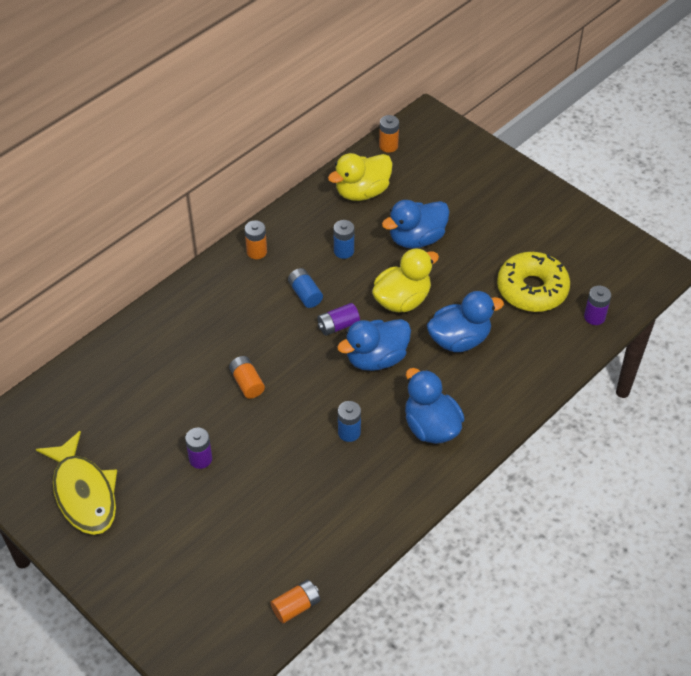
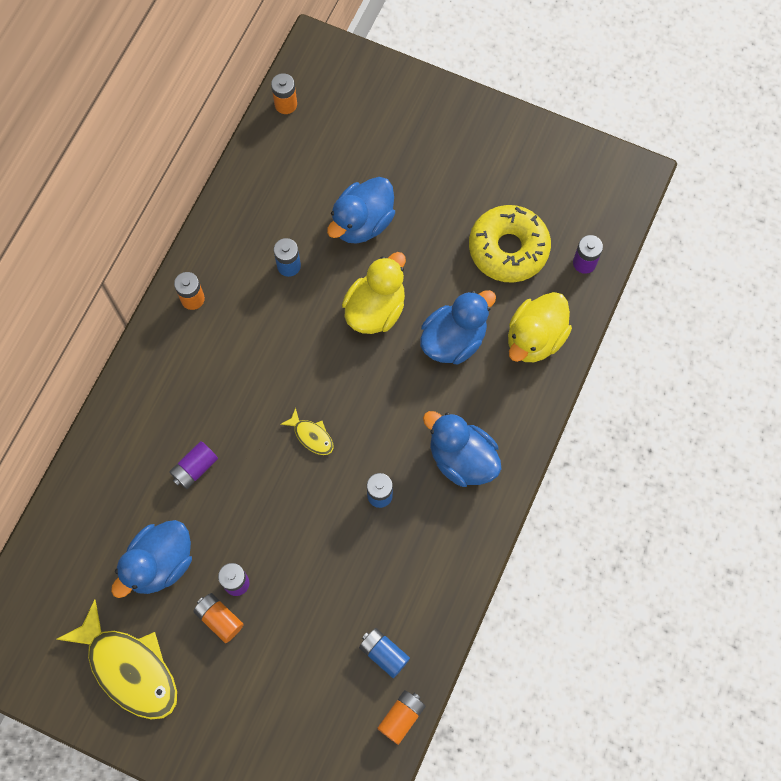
camera: 20 degrees left, 20 degrees up
orange battery [229,356,265,399] -> orange battery moved to [193,593,244,643]
blue battery [288,268,323,308] -> blue battery moved to [359,628,410,678]
purple battery [317,303,360,336] -> purple battery moved to [169,441,218,489]
yellow duck [328,153,393,201] -> yellow duck moved to [508,292,572,362]
blue duck [337,319,411,371] -> blue duck moved to [111,520,192,598]
none -> yellow fish [280,408,333,455]

